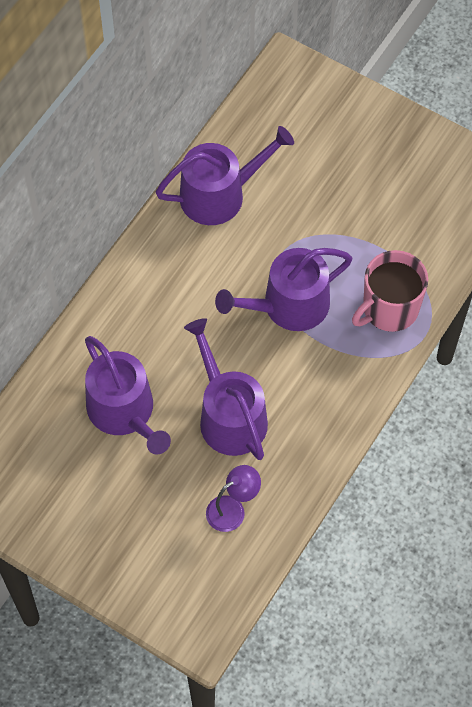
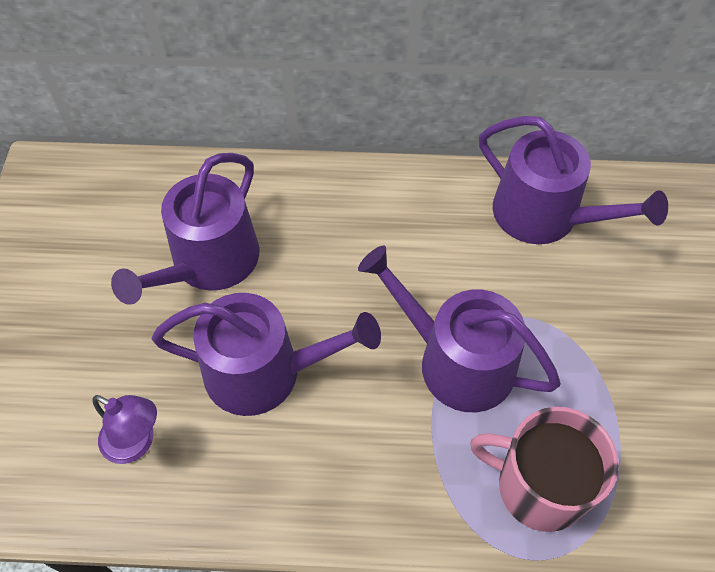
camera: 60 degrees right, 5 degrees down
purple watering can [184,318,268,460] -> purple watering can turned 60 degrees clockwise [152,293,381,416]

